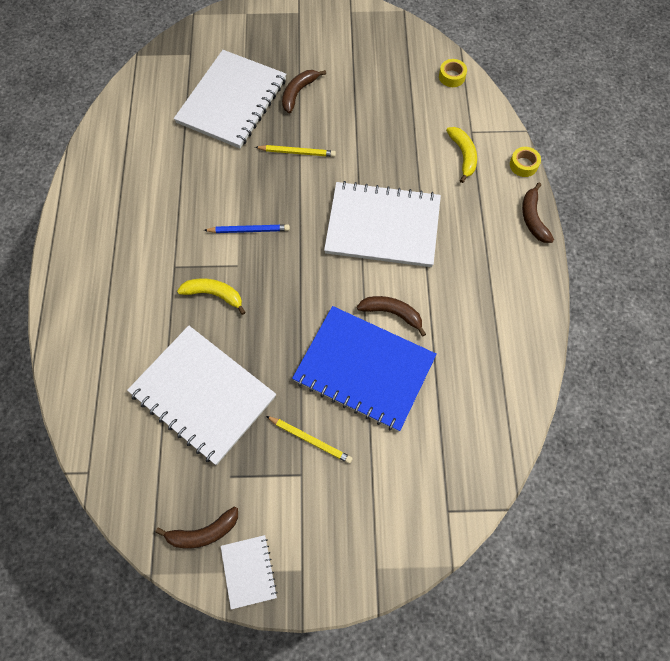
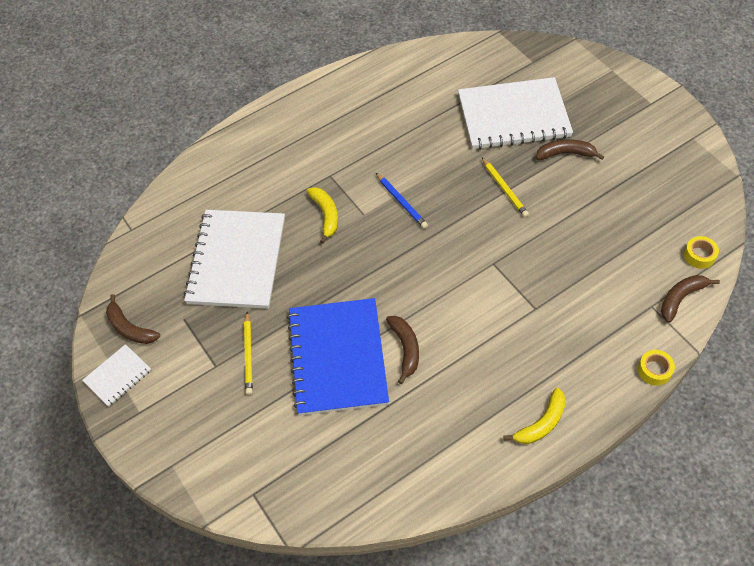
camera: 60 degrees right, 10 degrees down
white notebook [324,181,441,267] -> none
yellow banana [446,127,477,183] -> yellow banana moved to [504,388,566,444]
brown banana [522,183,554,243] -> brown banana moved to [661,275,720,323]

